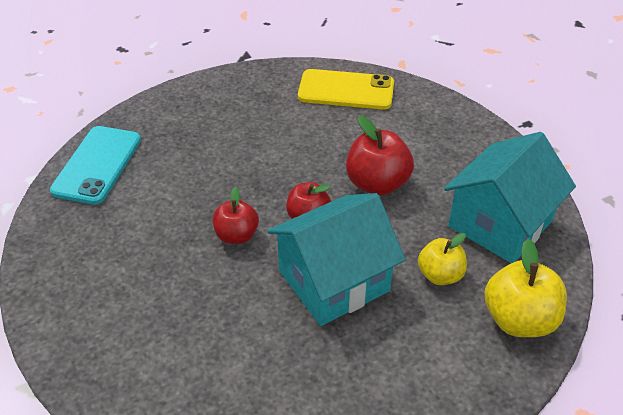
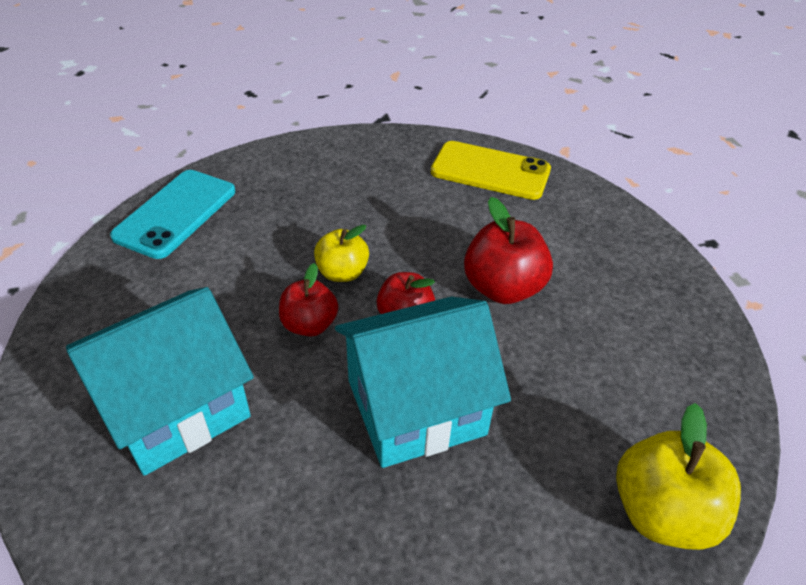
camera: 10 degrees right, 0 degrees up
yellow apple [418,233,467,285] -> yellow apple moved to [314,225,369,282]
turquoise house [444,132,576,263] -> turquoise house moved to [66,287,254,476]

